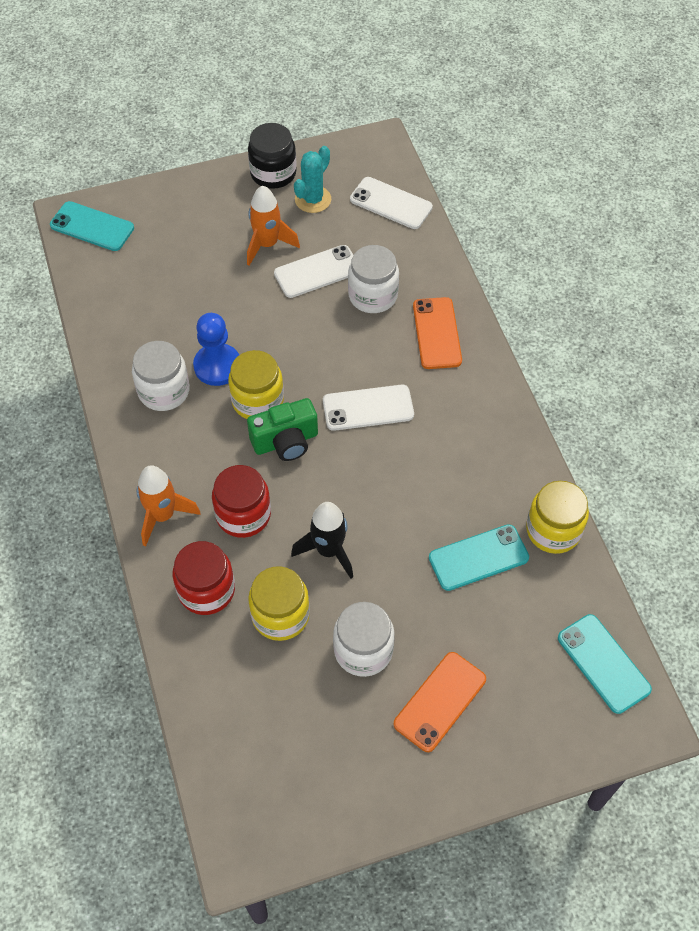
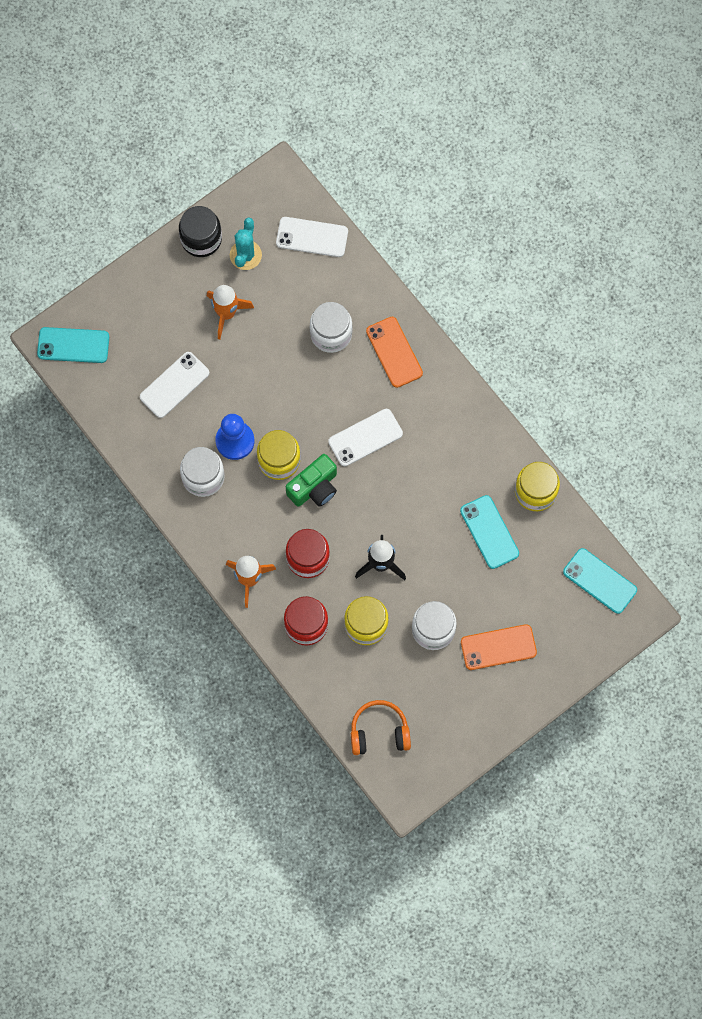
camera: 20 degrees left, 15 degrees up
white phone [274,245,353,298] -> white phone moved to [140,352,209,418]
orange phone [394,652,486,752] -> orange phone turned 60 degrees clockwise [461,624,537,670]
turquoise phone [429,524,529,591] -> turquoise phone turned 75 degrees counterclockwise [460,495,519,569]
none -> orange headphones [351,700,411,755]

